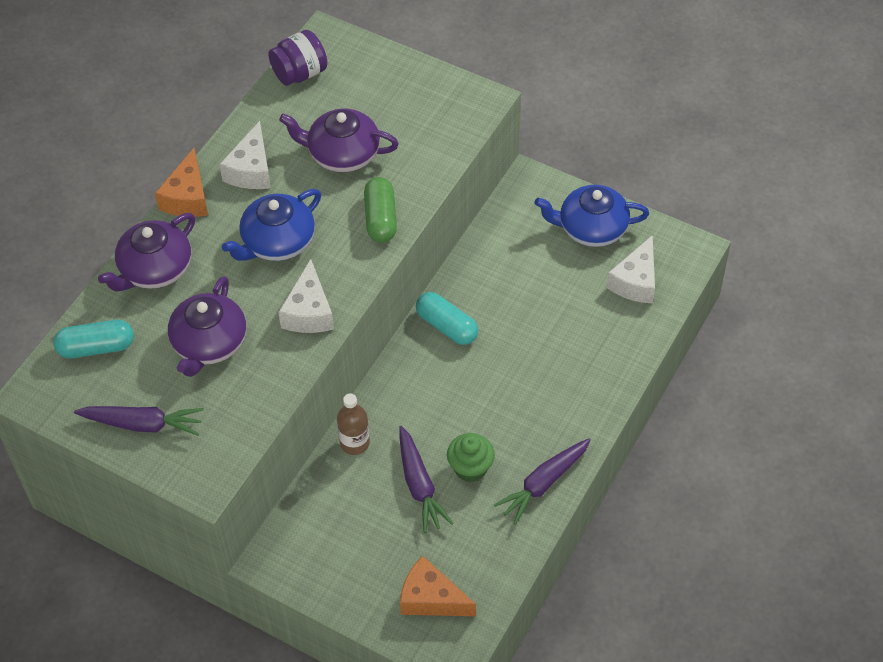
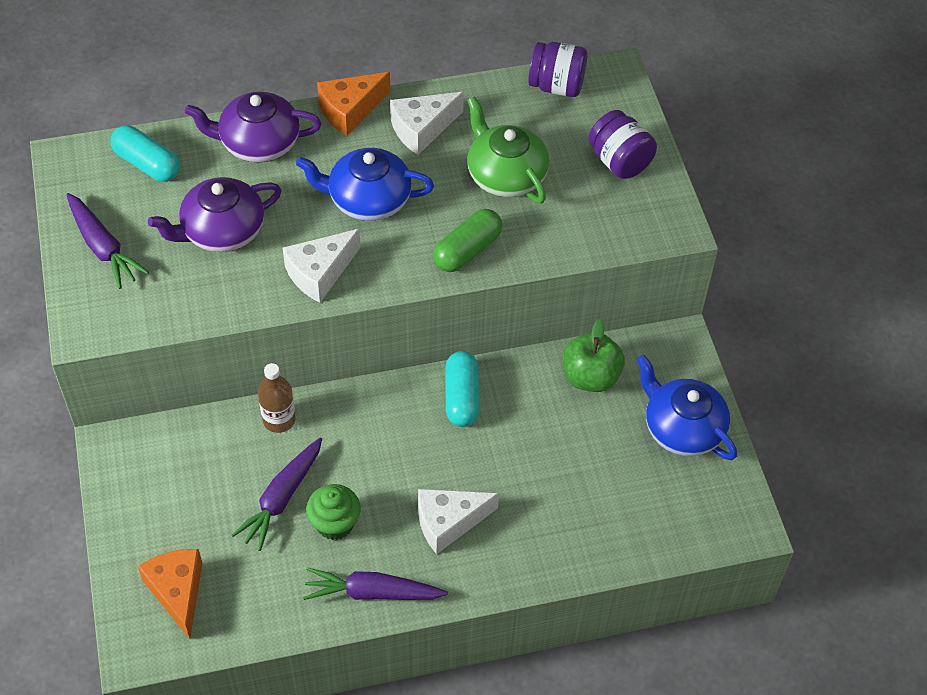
camera: 45 degrees right, 0 degrees up
purple teapot [279,108,399,172] -> green teapot [467,96,549,204]
white cheese [606,235,655,303] -> white cheese moved to [418,489,499,554]
none -> green apple [563,319,625,392]
none -> purple jar [588,110,657,179]

